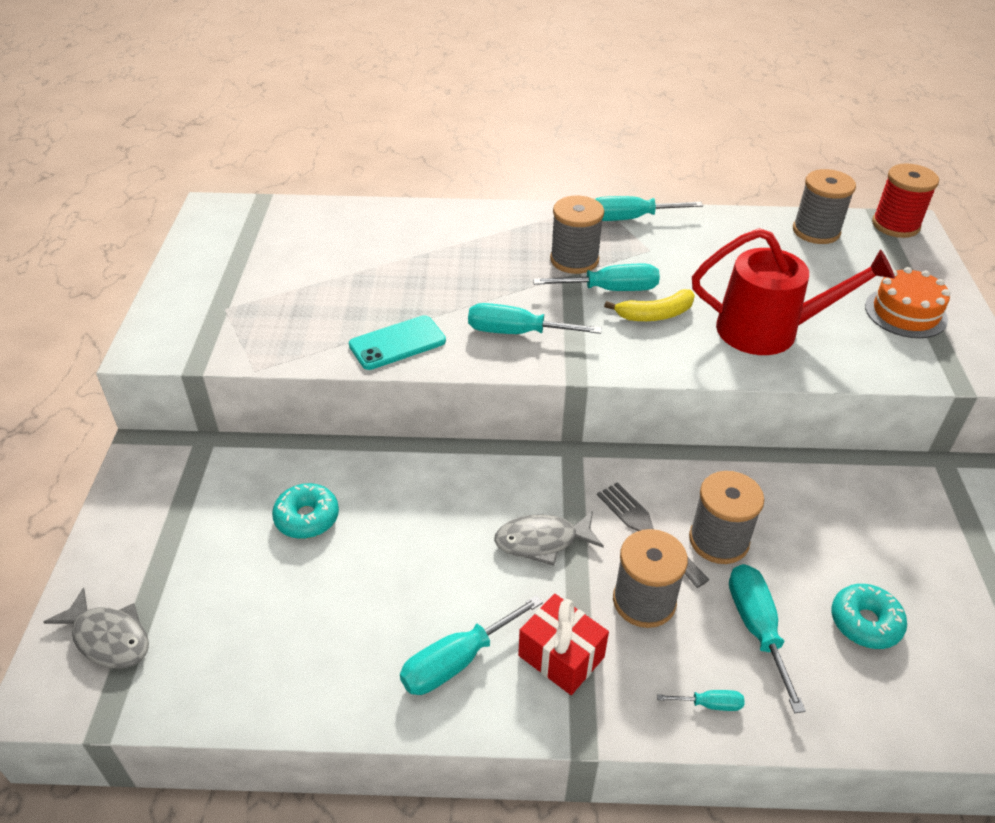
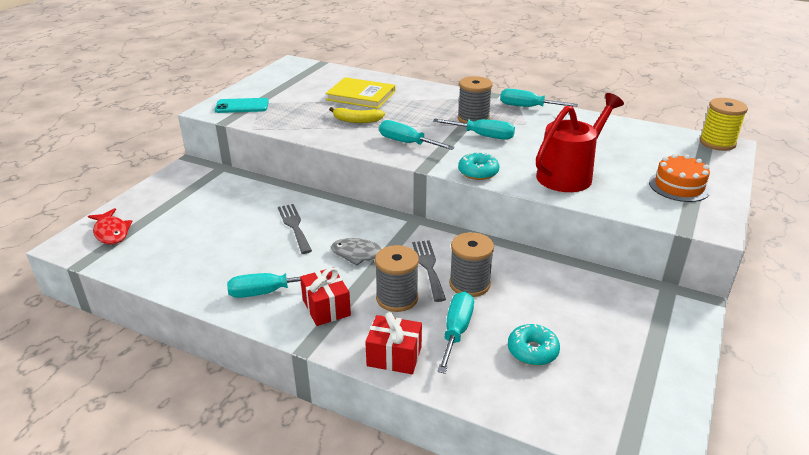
camera: 25 degrees right, 10 degrees down
grey fish [43,588,149,669] -> red fish [88,208,133,245]
turquoise donut [272,483,339,539] -> turquoise donut moved to [458,152,500,180]
turquoise phone [349,315,446,370] -> turquoise phone moved to [215,98,269,113]
yellow banana [604,289,695,321] -> yellow banana moved to [329,107,385,123]
turquoise screwdriver [657,690,744,711] -> red gift [365,312,422,374]
red watering can [692,228,895,355] -> red watering can turned 75 degrees counterclockwise [536,93,624,192]
grey spool [793,169,856,244] -> none
red spool [872,163,939,238] -> yellow spool [700,98,748,151]
none -> grey fork [278,204,312,254]
none -> yellow book [326,77,395,109]

